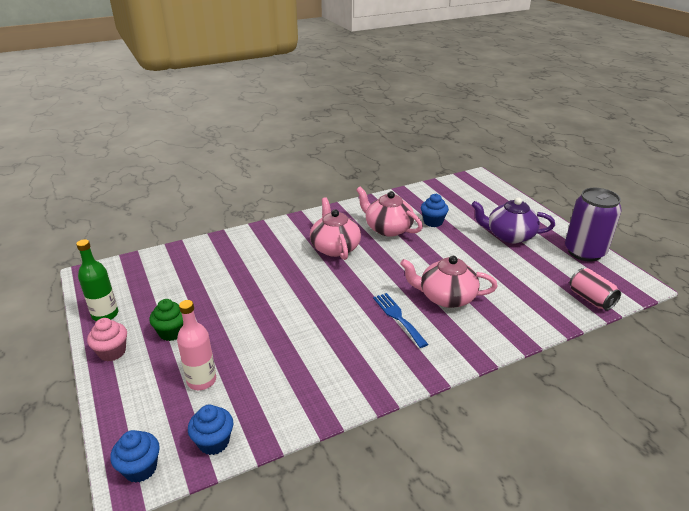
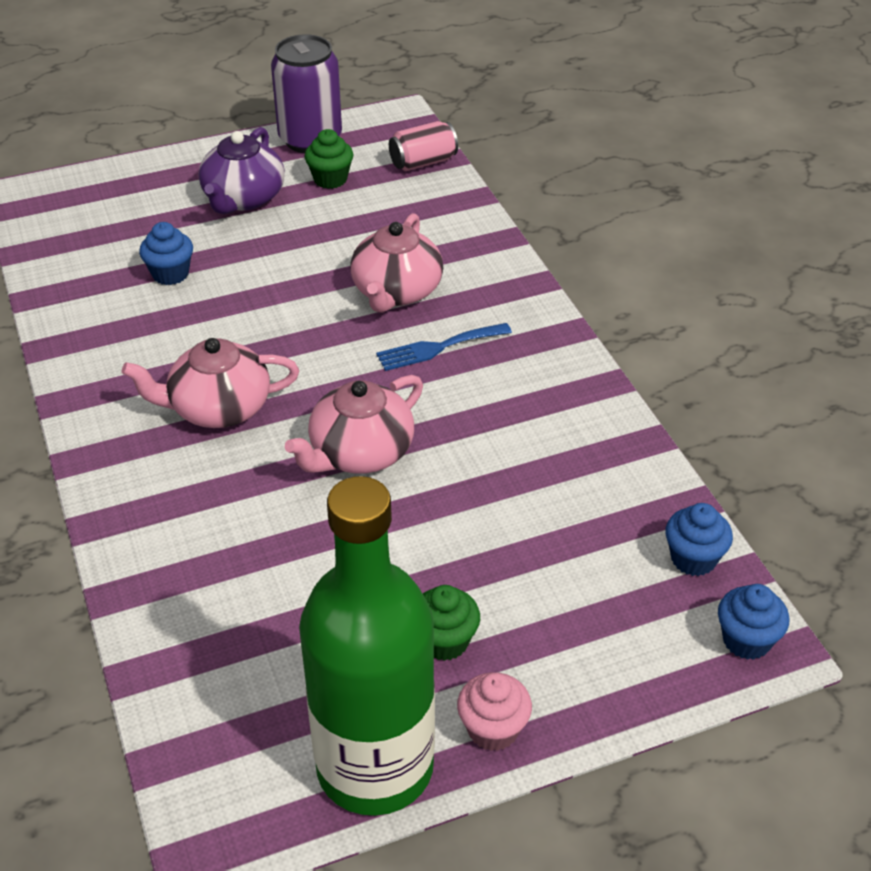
camera: 85 degrees left, 10 degrees up
green bottle [76,239,118,321] -> green bottle [299,476,435,816], size x2.09
pink bottle [177,300,216,390] -> none
pink teapot [356,187,423,237] -> pink teapot moved to [285,375,423,473]
none -> green cupcake [305,129,353,189]

